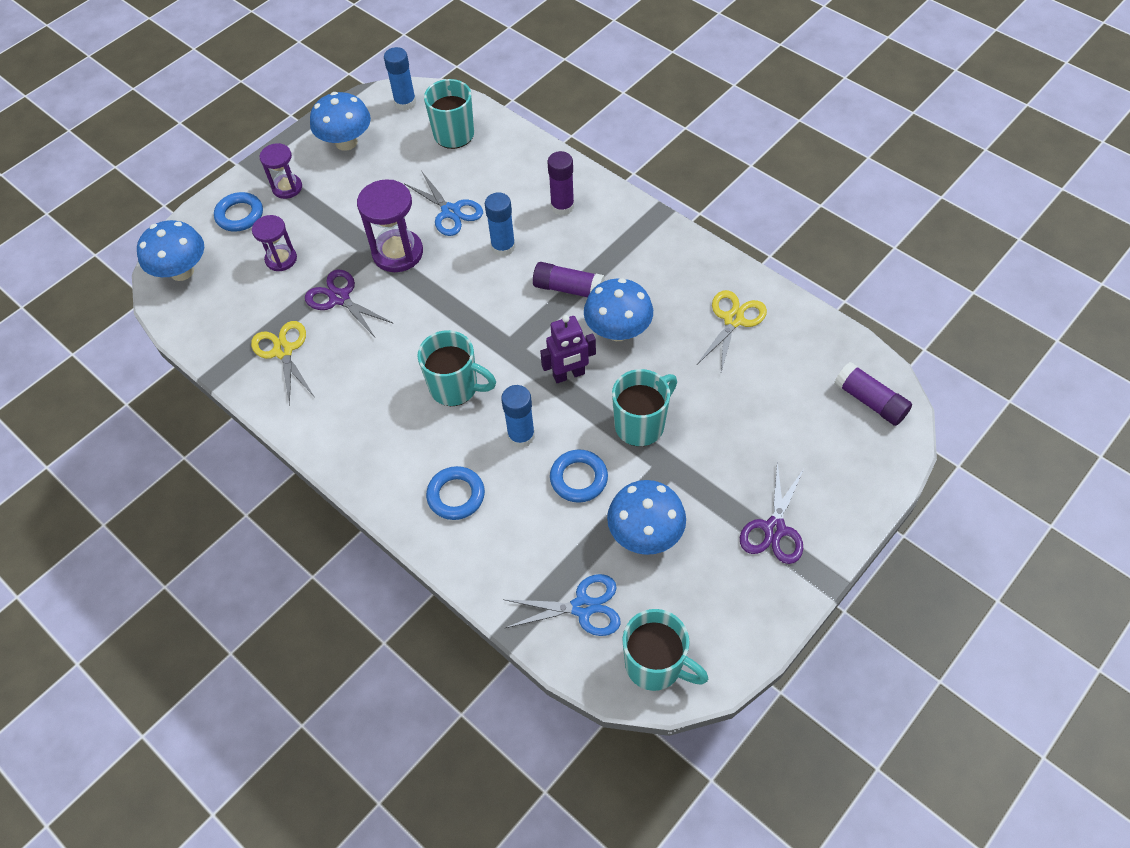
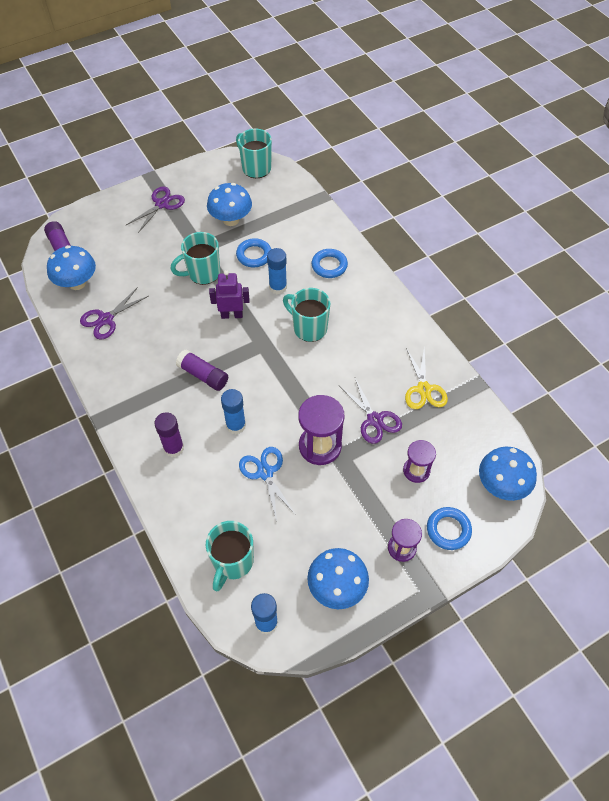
camera: 165 degrees left, 0 degrees up
blue scissors [503,574,621,636] -> none
blue mushroom [584,278,653,341] -> blue mushroom moved to [47,245,96,290]
yellow scissors [697,290,767,372] -> purple scissors [80,287,148,340]

